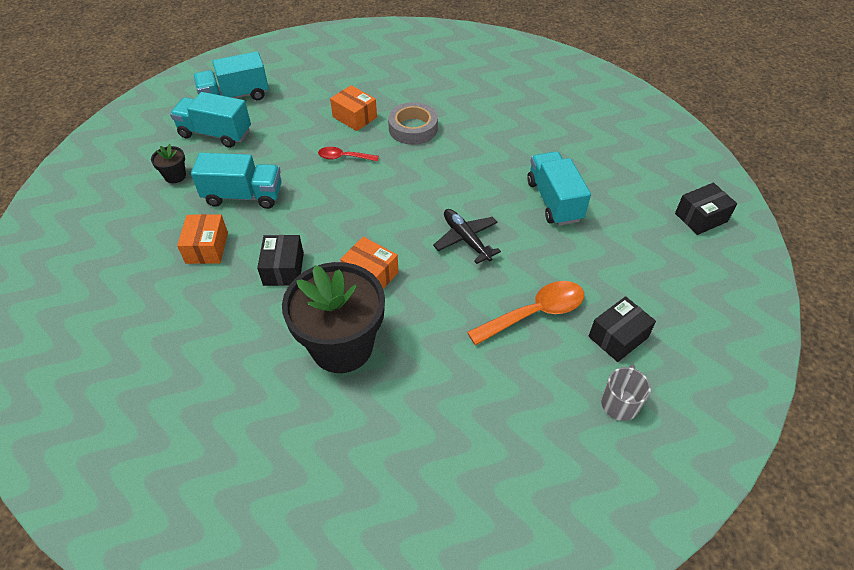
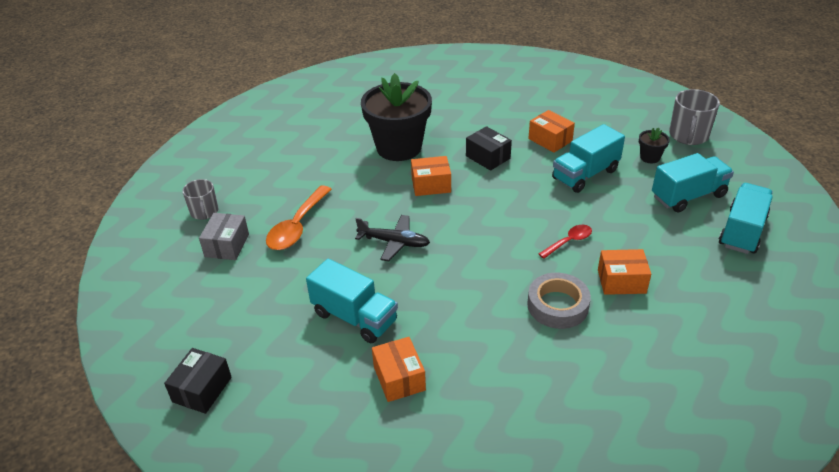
camera: 140 degrees right, 10 degrees down
black box [589,296,656,362] -> grey box [199,213,249,260]
none -> orange box [372,337,426,402]
none -> grey mug [669,89,720,145]

